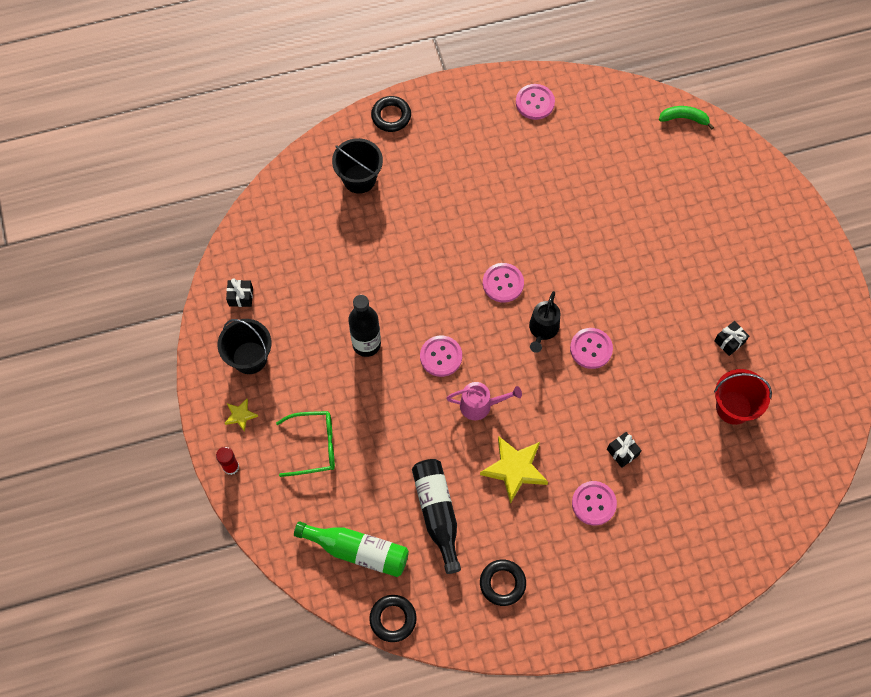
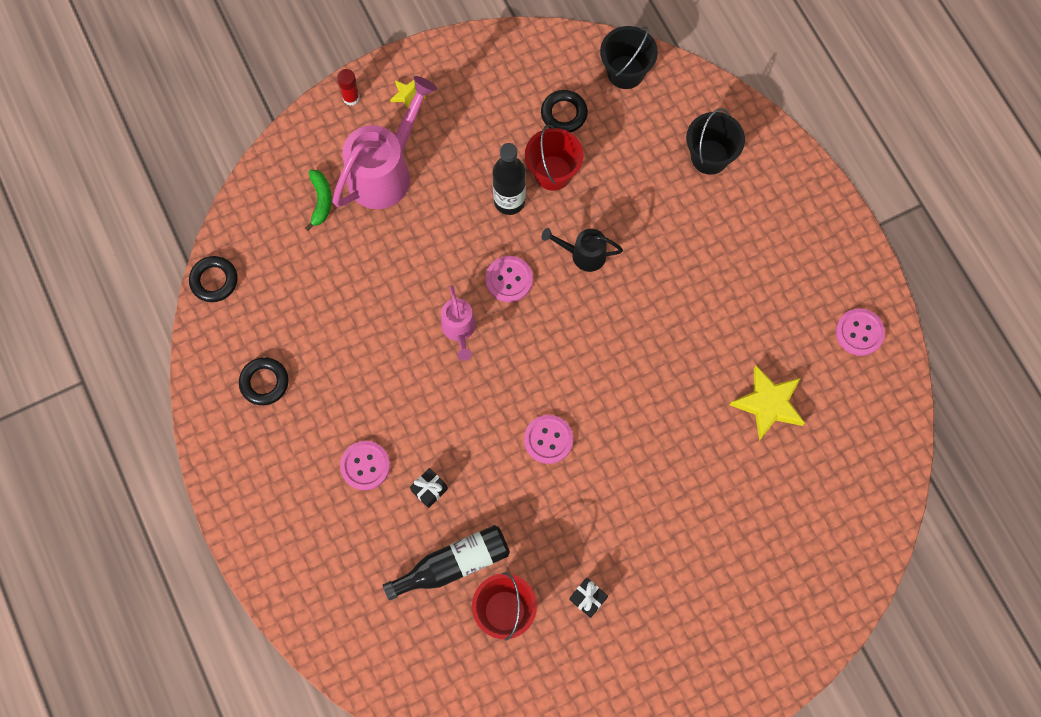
camera: 80 degrees right, 5 degrees up
black bucket [217,319,272,374] -> black bucket moved to [600,26,658,89]
black gift [226,278,253,307] -> none
green glasses [276,411,335,477] -> pink watering can [332,76,437,209]
green bottle [294,521,409,577] -> none
black ring [371,96,411,132] -> black ring moved to [541,90,588,133]
black bottle [412,459,461,574] -> black bottle moved to [383,525,510,601]
yellow star [480,436,548,504] -> yellow star moved to [730,365,805,441]
pink button [483,263,524,303] -> none
black watering can [529,291,561,353] -> black watering can moved to [542,228,623,272]
green banana [659,106,714,130] -> green banana moved to [305,170,332,231]
none -> red bucket [525,125,584,191]

